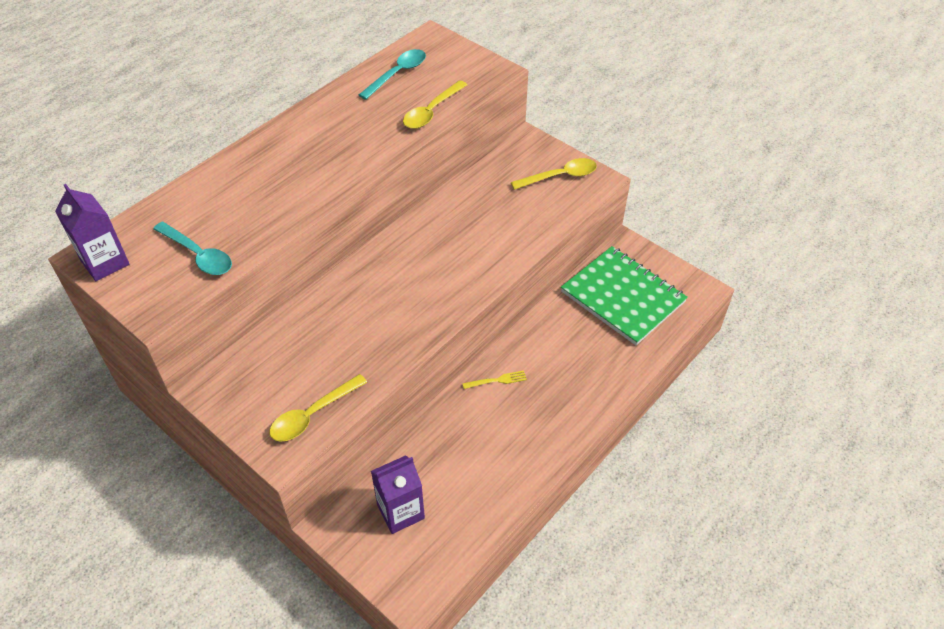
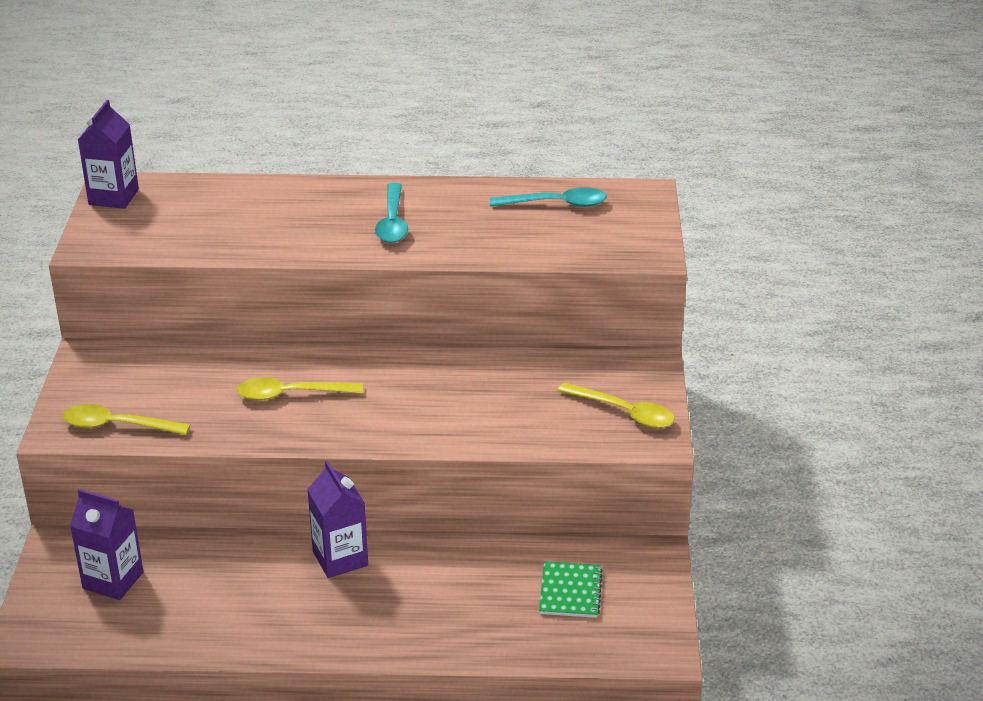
camera: 50 degrees right, 15 degrees down
turquoise spoon [153,222,232,275] -> turquoise spoon moved to [375,183,408,243]
yellow spoon [403,80,467,129] -> yellow spoon moved to [236,377,363,400]
yellow fork [462,370,527,389] -> purple carton [307,461,368,578]
green notebook [561,246,688,345] -> green notebook [539,561,603,618], size x0.50

